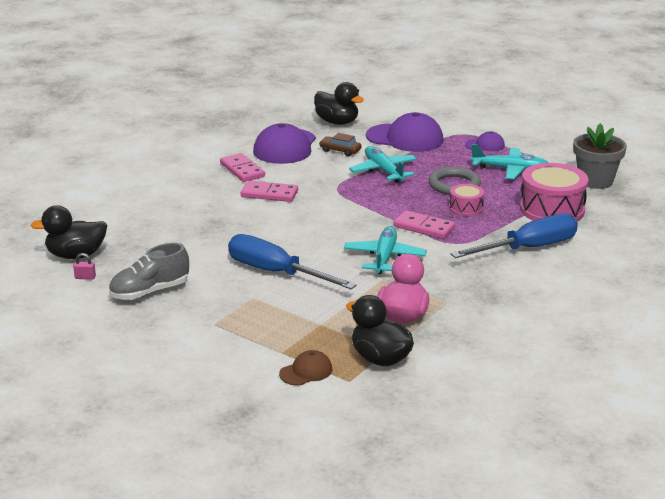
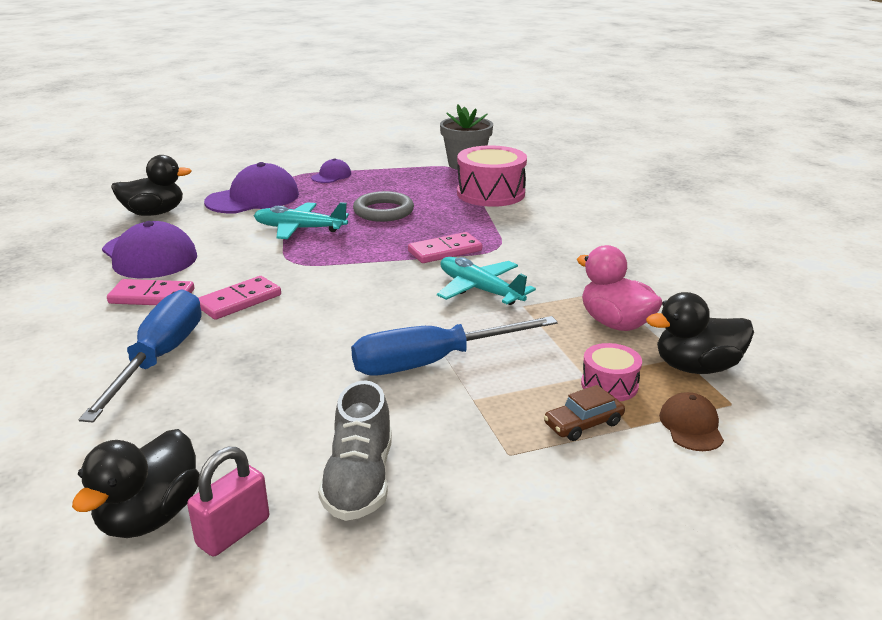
camera: 55 degrees left, 0 degrees up
pink padlock [73,253,96,280] -> pink padlock [187,447,269,557], size x1.90
brown car [319,133,362,156] -> brown car moved to [544,385,625,441]
pink drum [449,184,484,216] -> pink drum moved to [581,343,642,401]
blue screwdriver [451,213,578,258] -> blue screwdriver moved to [79,290,202,422]
turquoise plane [471,144,548,179] -> none

